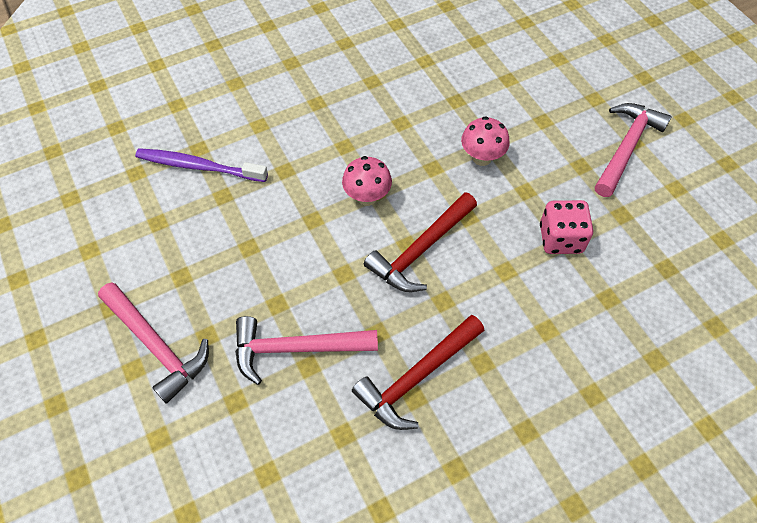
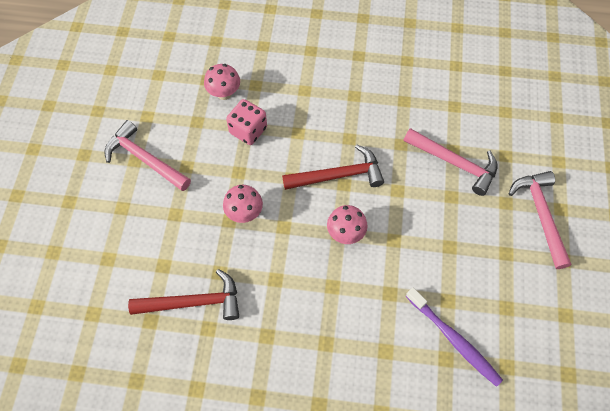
camera: 145 degrees left, 5 degrees up
red hammer [352,315,485,430] -> red hammer moved to [128,269,239,320]
pink hammer [595,103,672,197] -> pink hammer turned 60 degrees clockwise [104,120,191,191]
none -> pink mushroom [204,64,240,100]

